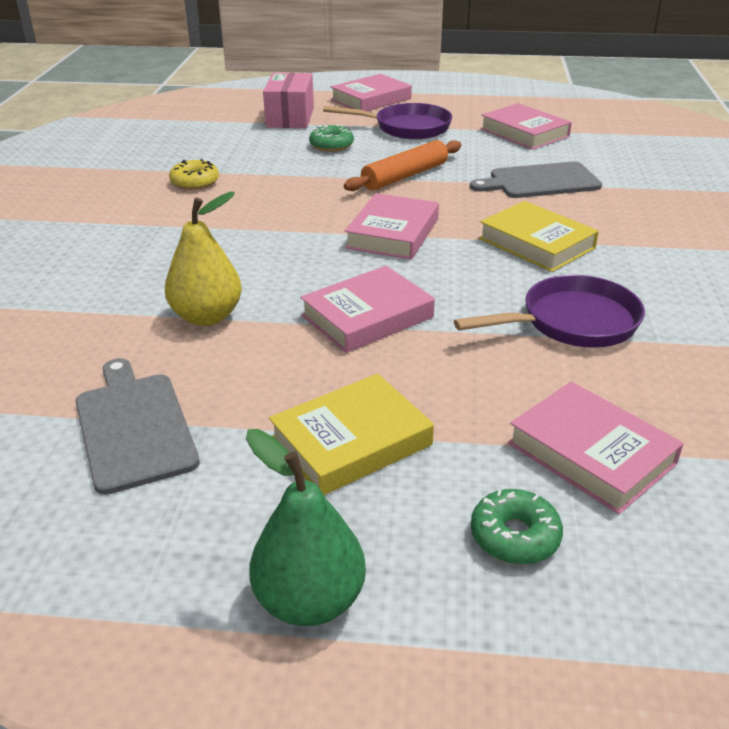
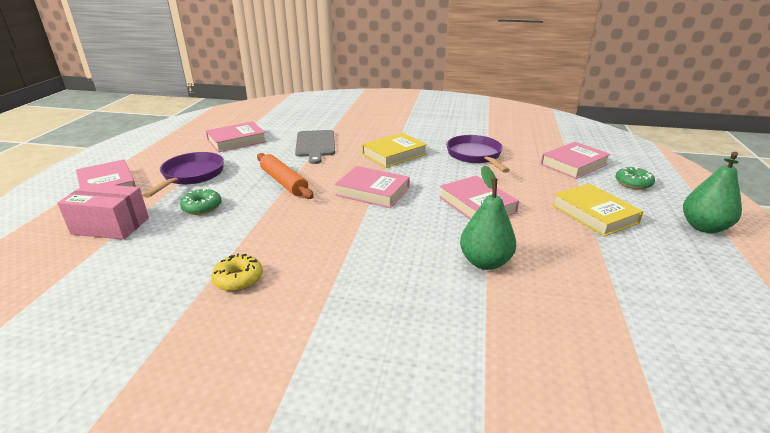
camera: 85 degrees left, 5 degrees down
grey cutting board [75,358,200,495] -> none
yellow pear [165,192,242,326] -> green pear [460,165,516,270]

